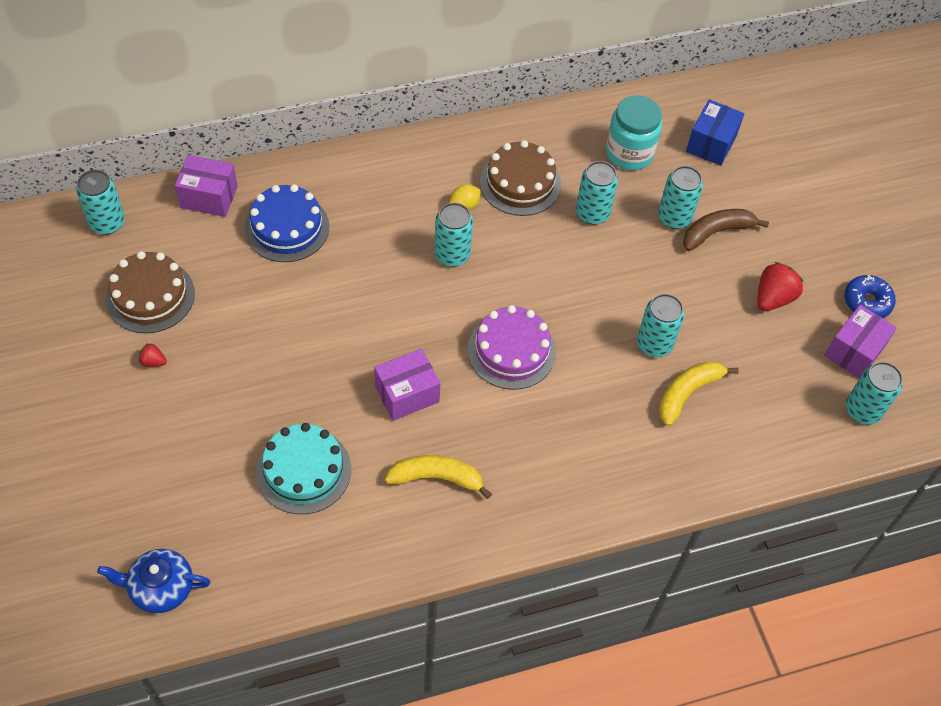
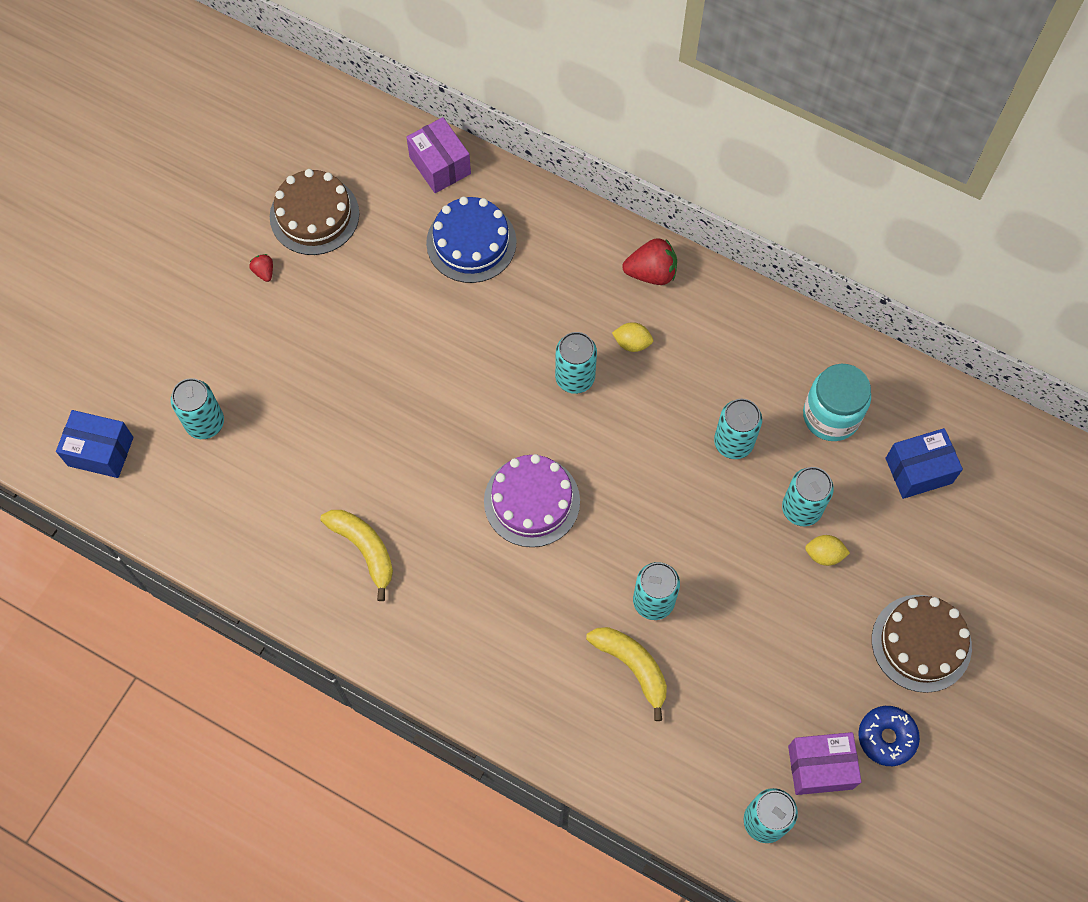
camera: 50 degrees right, 10 degrees up
turquoise can [76,170,125,235] -> turquoise can moved to [171,378,224,439]
blue teapot [97,549,211,613] -> blue box [56,410,133,478]
turquoise cake [256,423,351,514] -> none
purple box [374,349,440,421] -> none
brown cake [480,140,561,216] -> brown cake moved to [872,595,972,693]
yellow banana [659,361,739,426] -> yellow banana turned 45 degrees clockwise [586,627,667,721]
brown banana [683,209,769,251] -> yellow lemon [805,535,850,566]
red strawberry [757,262,804,311] -> red strawberry moved to [622,238,677,285]

